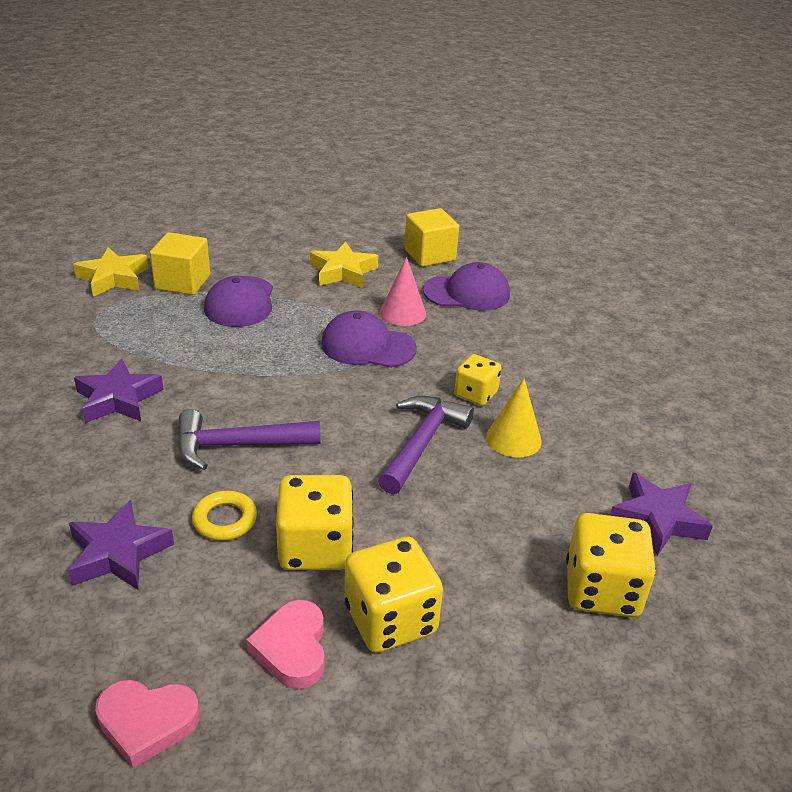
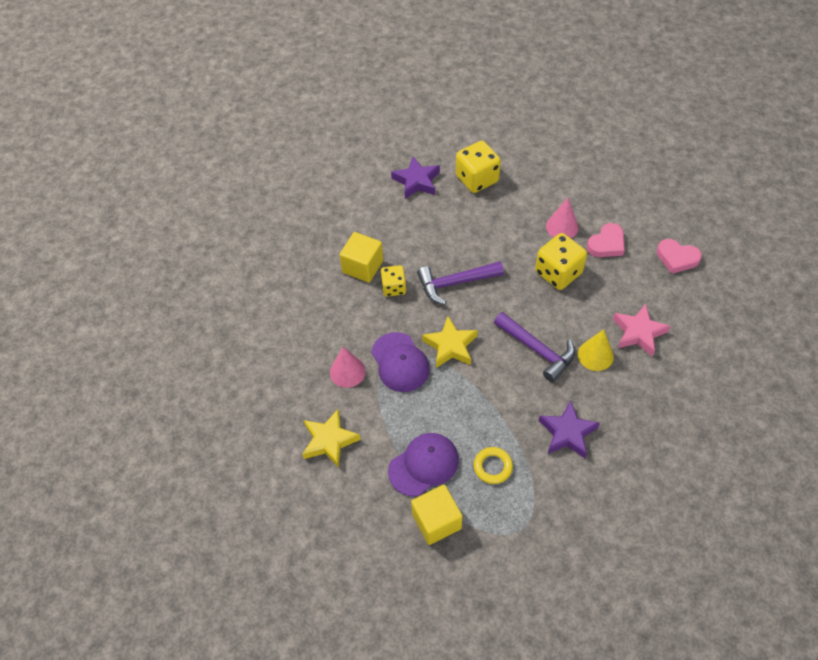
camera: 125 degrees left, 20 degrees up
purple star [68,500,174,590] -> pink star [613,304,671,357]
yellow star [73,248,148,297] -> yellow star moved to [422,316,478,368]
pink heart [95,680,200,768] -> pink heart turned 150 degrees clockwise [657,239,702,274]
yellow ring [192,491,257,541] -> yellow ring moved to [474,447,513,484]
yellow dice [345,536,443,653] -> pink cone [546,198,579,238]
yellow cube [404,208,459,267] -> yellow cube moved to [340,232,383,283]
purple cap [423,262,510,311] -> none
yellow cone [486,378,542,457] -> yellow cone moved to [578,329,614,371]

